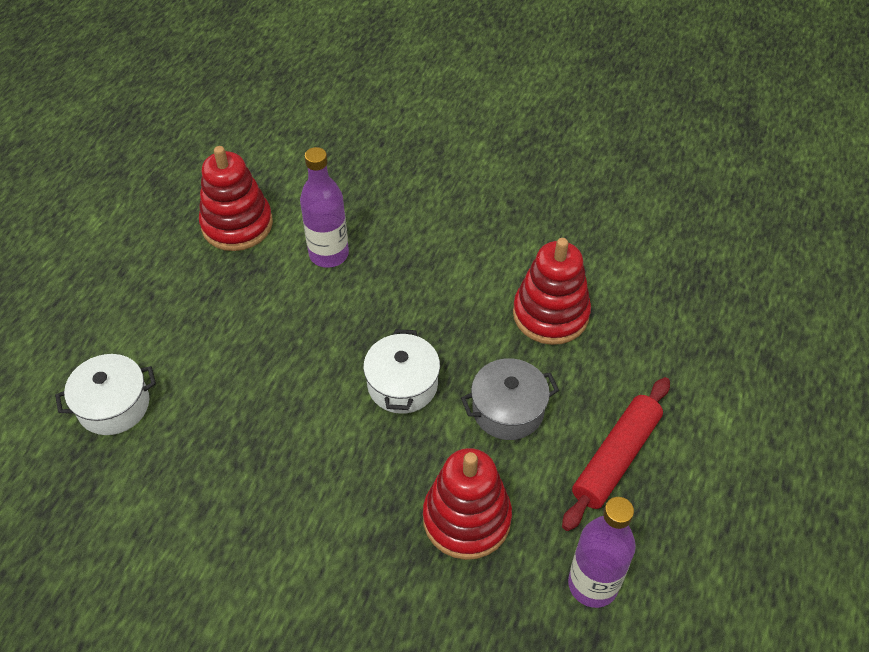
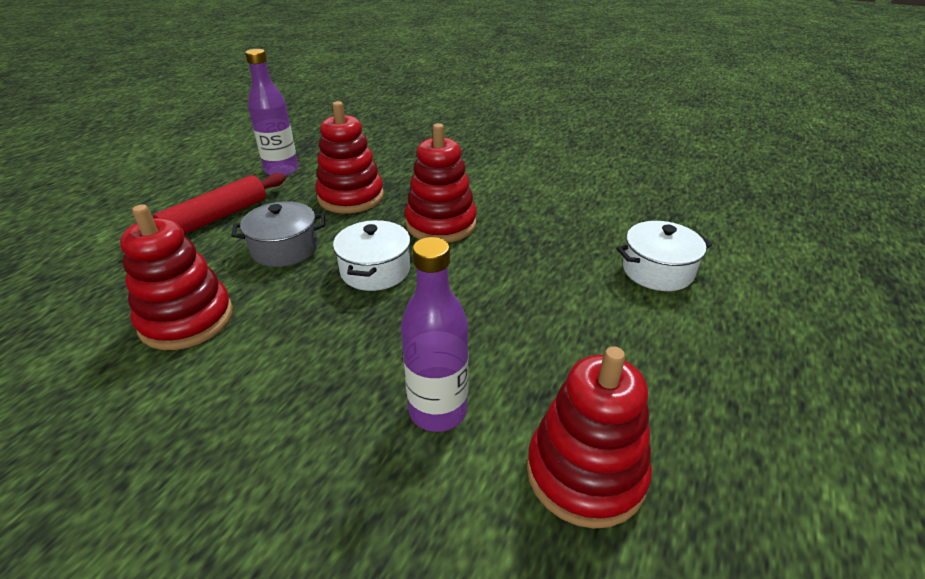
camera: 175 degrees left, 15 degrees down
none -> red stacking toy [405,123,477,243]

